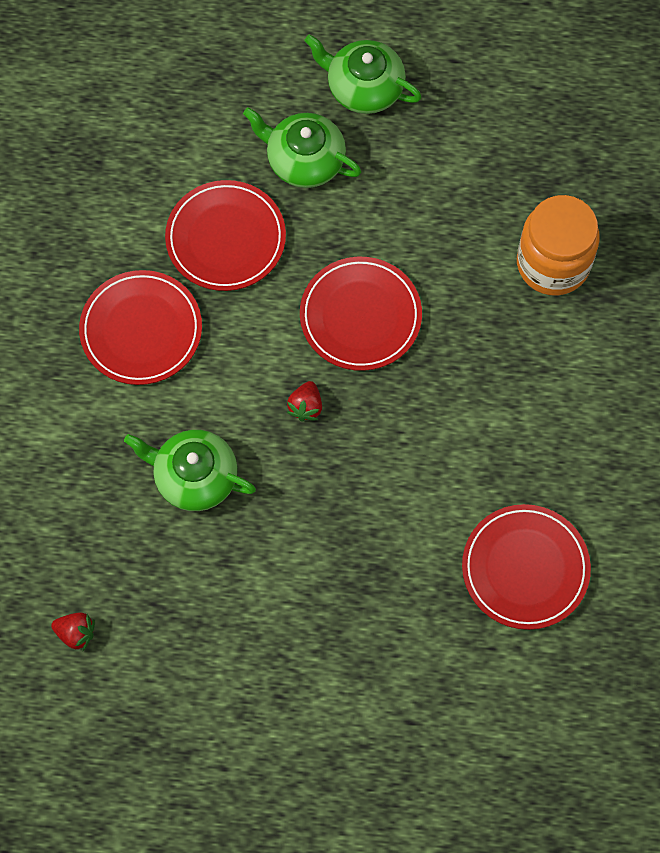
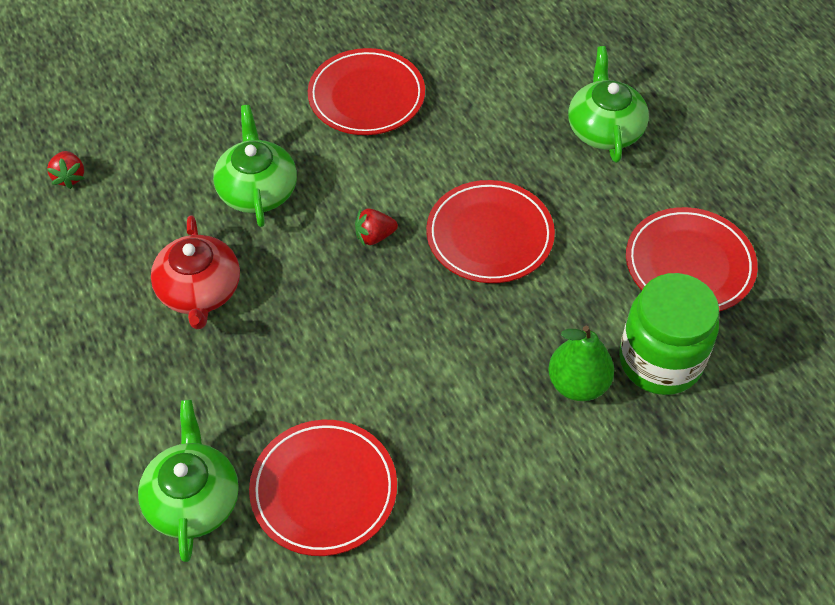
camera: 60 degrees right, 15 degrees down
red plate [165,180,286,291] -> red plate moved to [626,207,758,312]
green teapot [305,35,422,114] -> green teapot moved to [138,400,239,562]
orange jar [517,195,600,295] -> green jar [619,273,719,395]
none -> red teapot [151,215,240,329]
none -> green pear [548,326,614,401]

